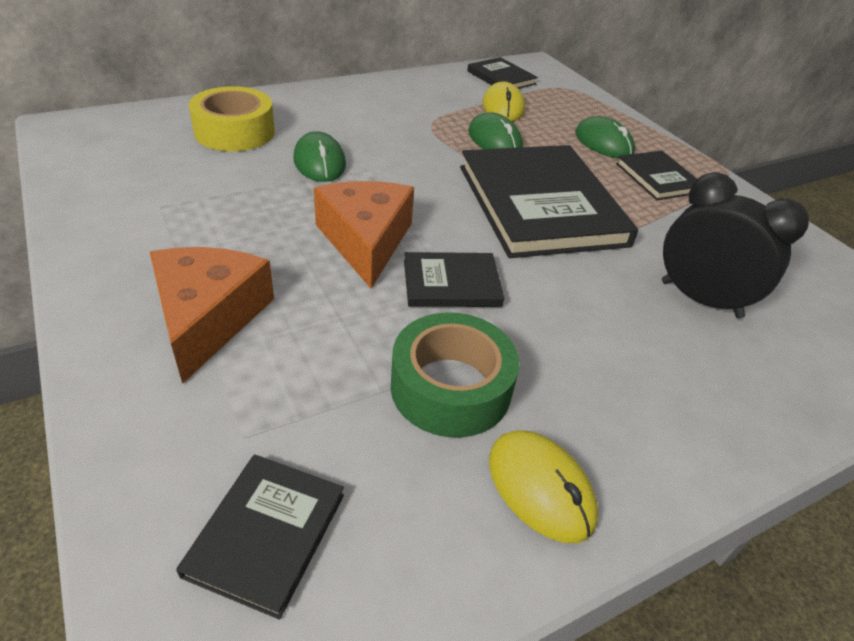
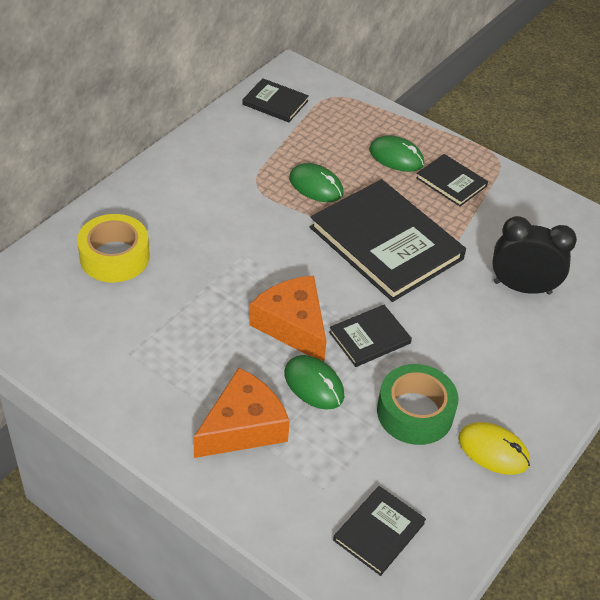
camera: 25 degrees left, 5 degrees up
orange cheese [150,247,274,384] -> orange cheese turned 75 degrees clockwise [193,368,290,458]
black book [176,454,344,620] -> black book turned 45 degrees clockwise [333,486,426,576]
green mouse [293,131,346,182] -> green mouse moved to [284,355,344,410]
yellow mouse [482,82,525,121] -> none

